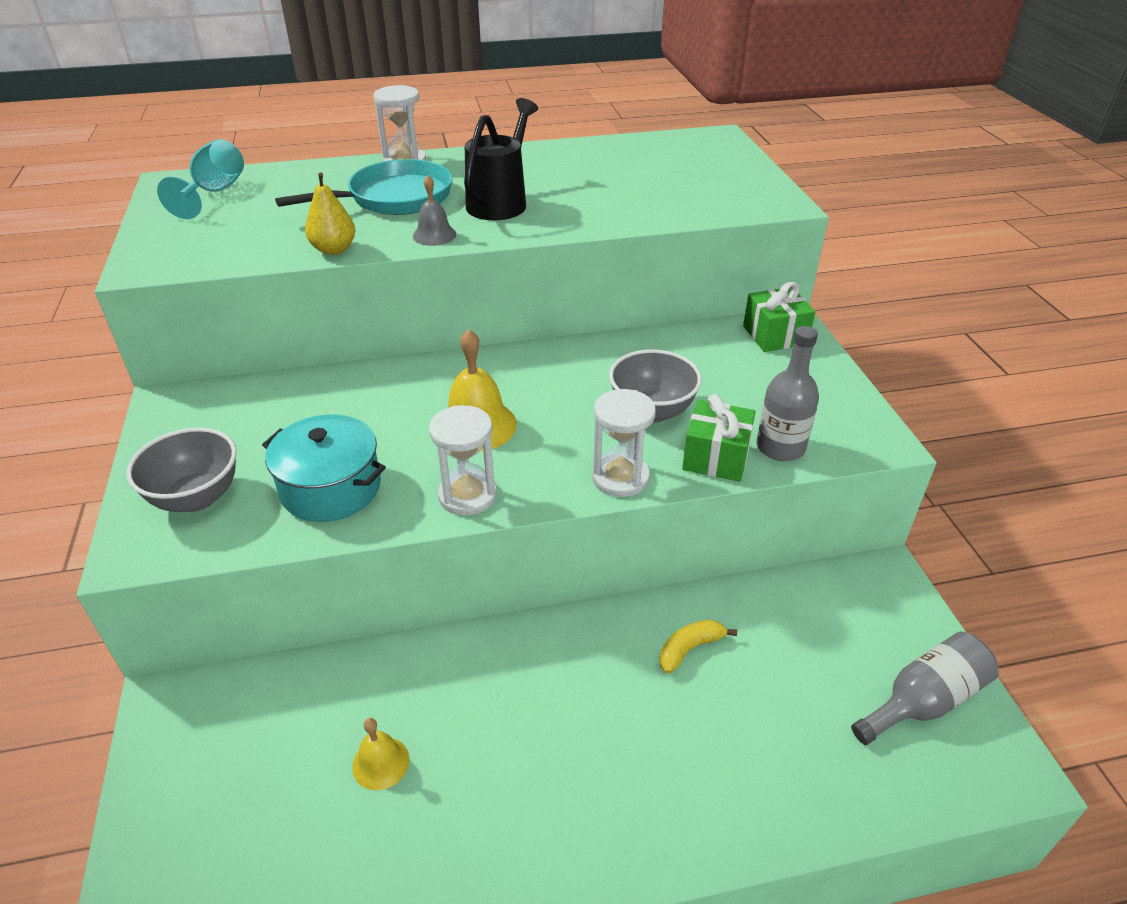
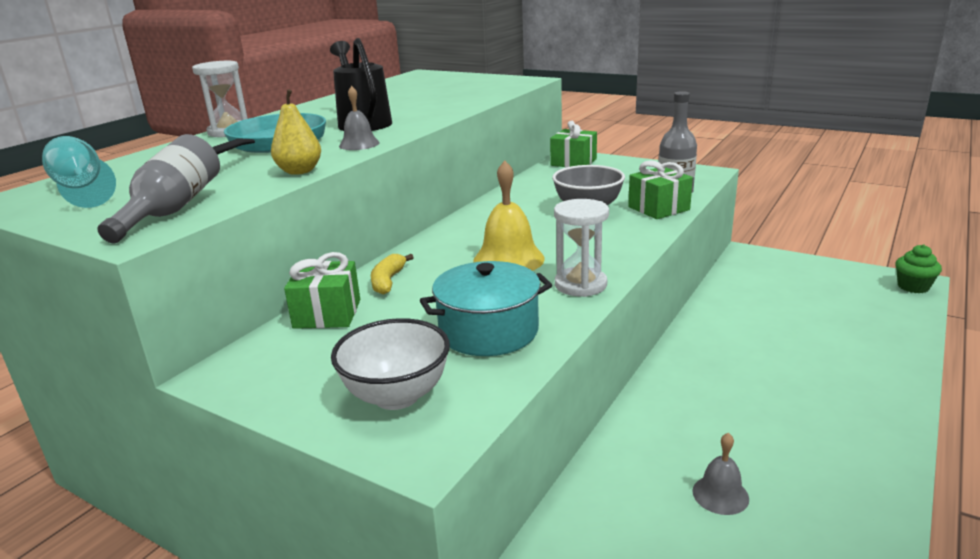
camera: 45 degrees left, 15 degrees down
grey bowl [126,428,237,512] -> white bowl [331,318,450,410]
yellow bell [352,718,409,790] -> grey bell [692,433,749,515]
white hourglass [592,389,656,497] -> none
yellow banana [659,620,737,674] -> yellow banana moved to [371,254,414,294]
grey bottle [851,632,999,745] -> grey bottle moved to [97,134,220,243]
none -> green gift [284,252,360,329]
none -> green cupcake [895,244,942,293]

